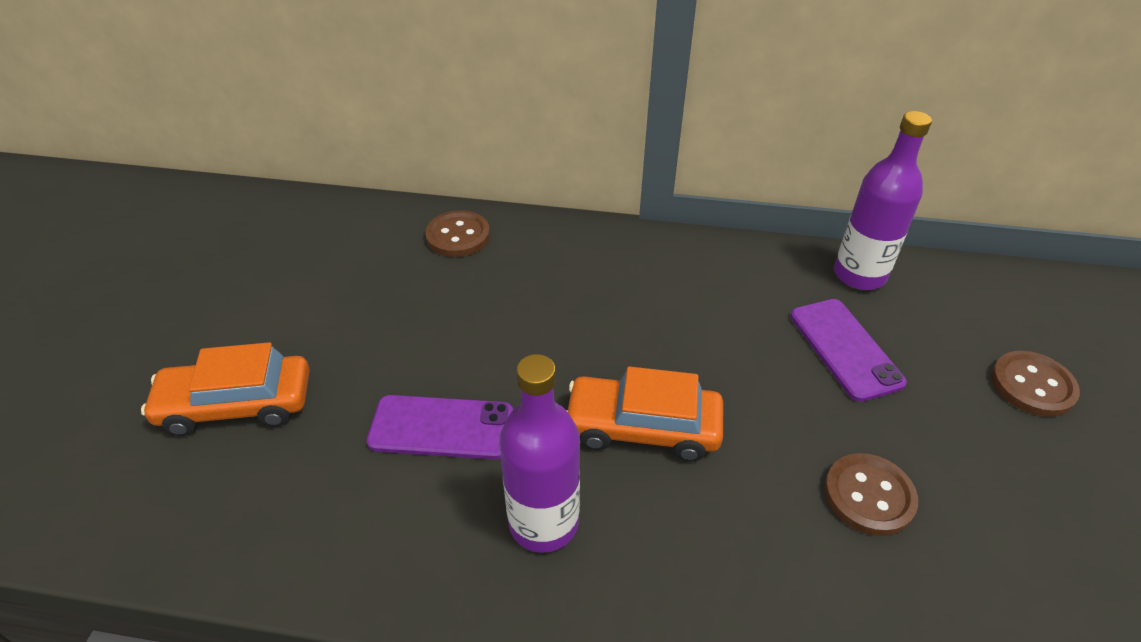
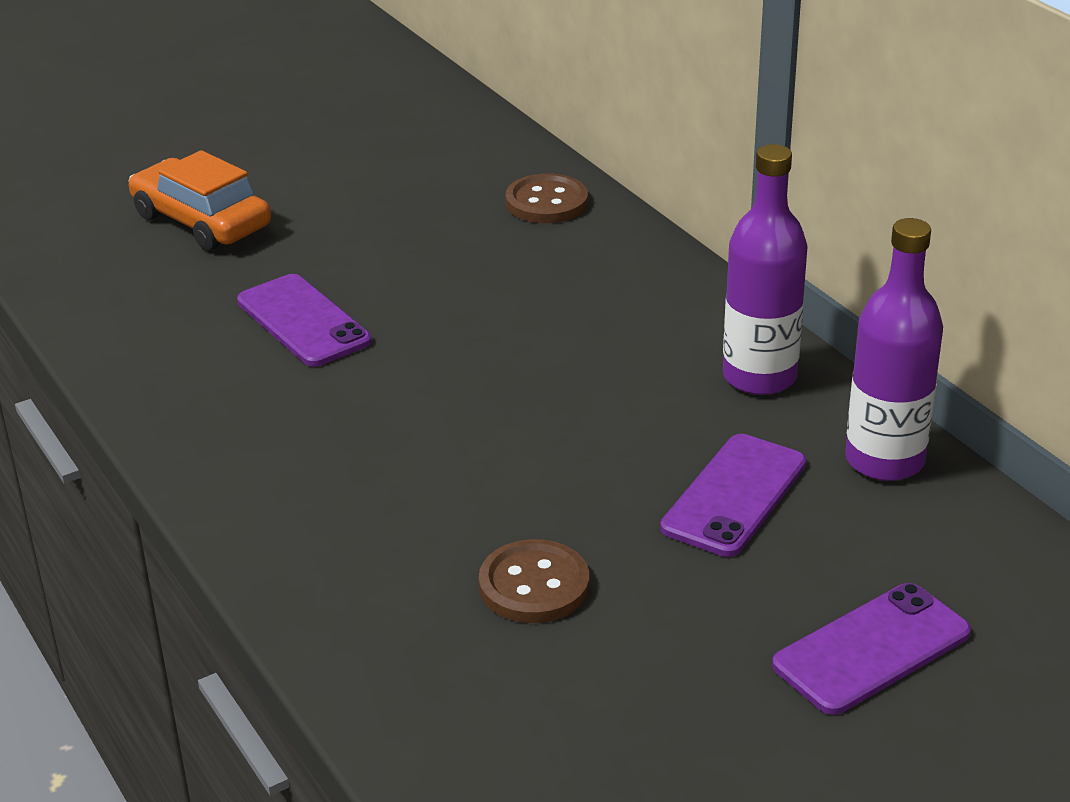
camera: 50 degrees right, 10 degrees down
purple bottle [499,354,580,553] -> purple bottle moved to [723,144,808,395]
orange car [566,366,723,461] -> none
brown button [991,351,1080,417] -> purple phone [772,583,971,715]

